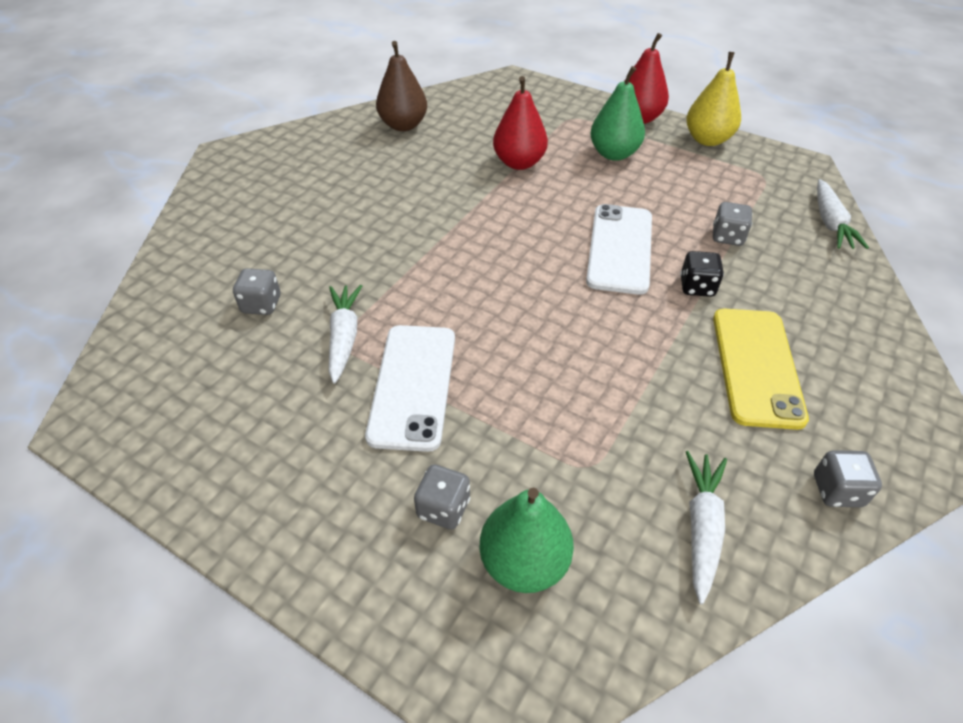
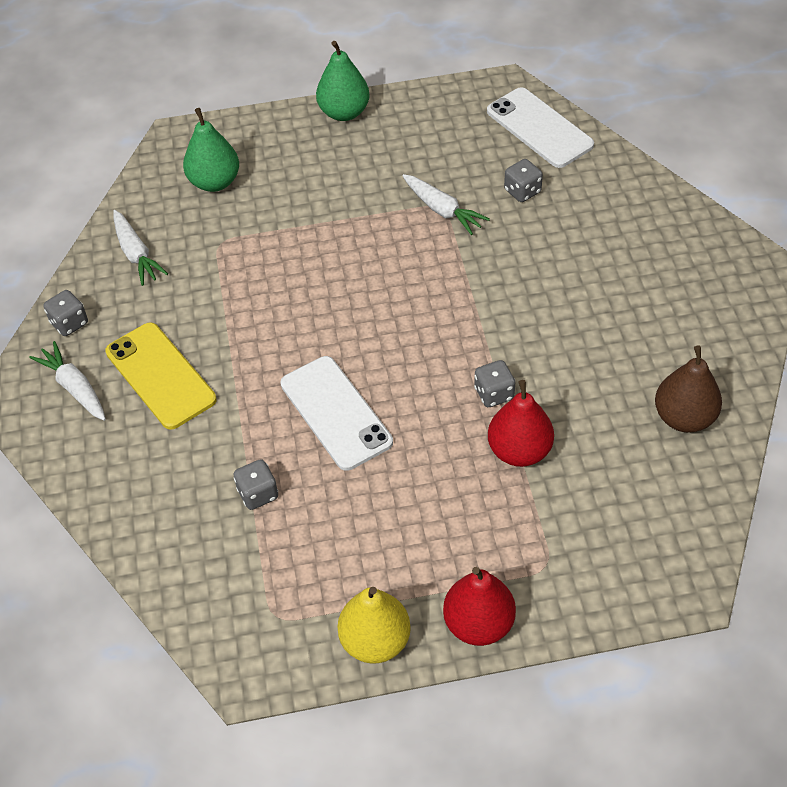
camera: 140 degrees right, 5 degrees up
white phone [365,325,455,452] -> white phone moved to [487,87,594,168]
grey dice [414,465,470,530] -> grey dice moved to [474,360,515,407]
green pear [590,66,645,161] -> green pear moved to [316,41,370,121]
black dice [680,251,724,297] -> none
white carrot [817,179,869,249] -> white carrot moved to [29,341,106,421]

